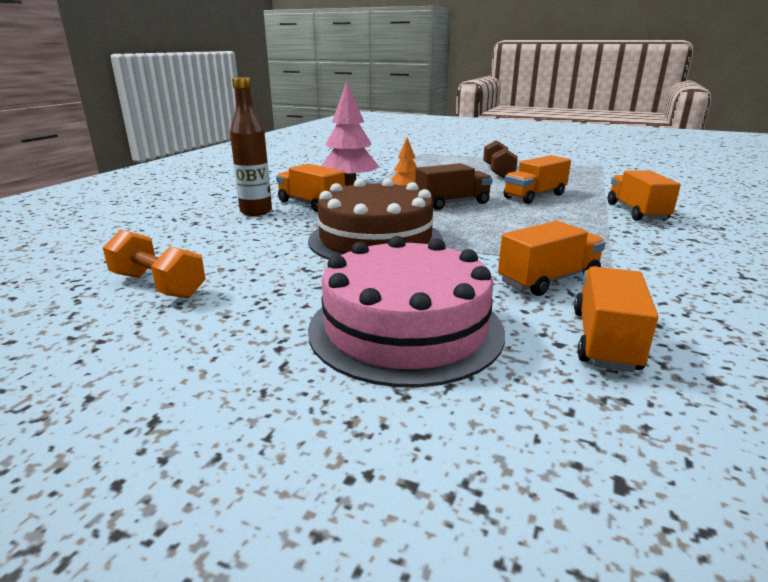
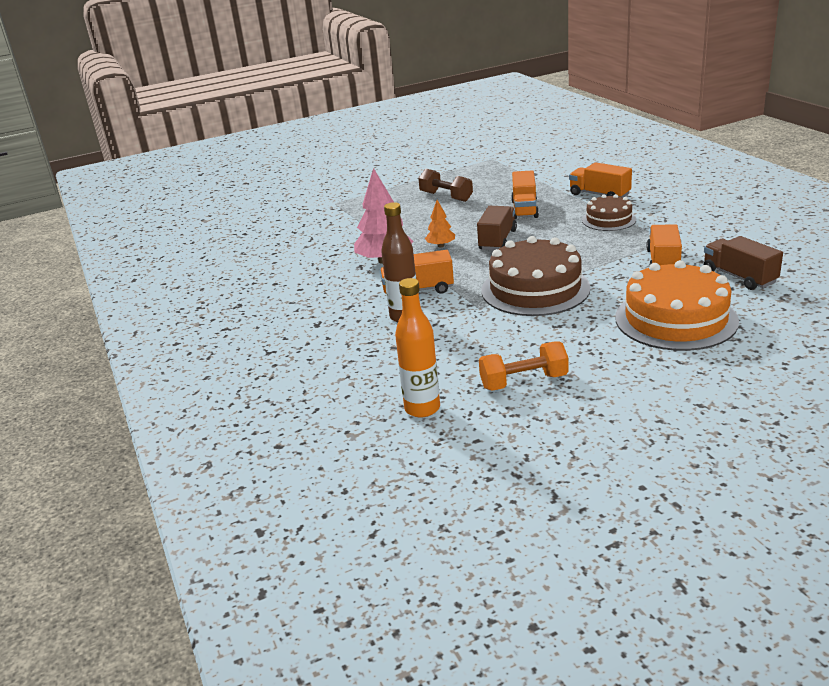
camera: 45 degrees left, 5 degrees up
pink cake [308,236,505,387] -> orange cake [615,260,739,351]
orange truck [574,266,658,372] -> brown truck [704,236,783,290]
none -> orange bottle [395,278,440,418]
none -> brown cake [582,194,636,231]

